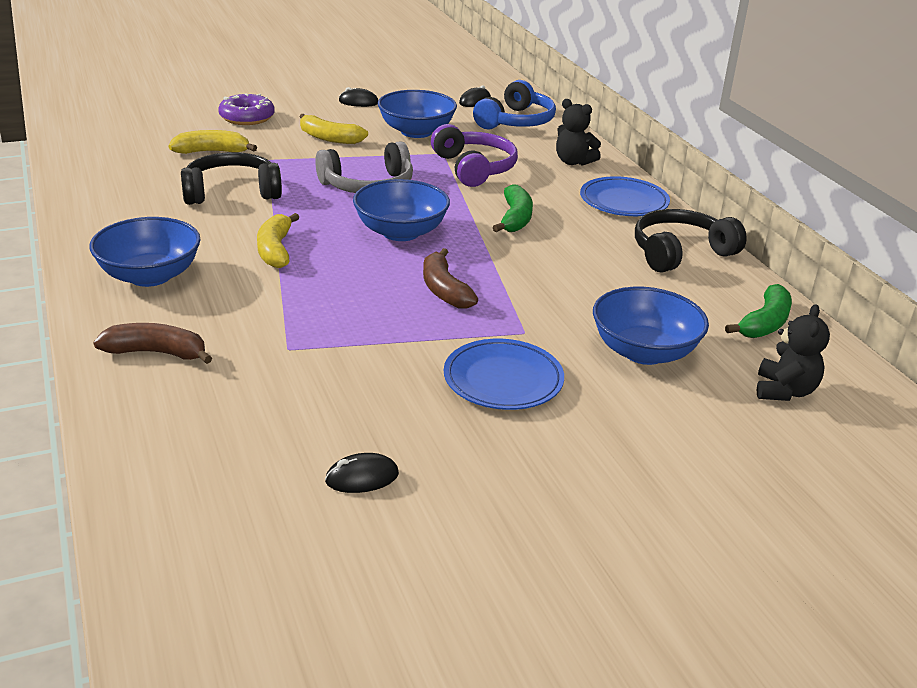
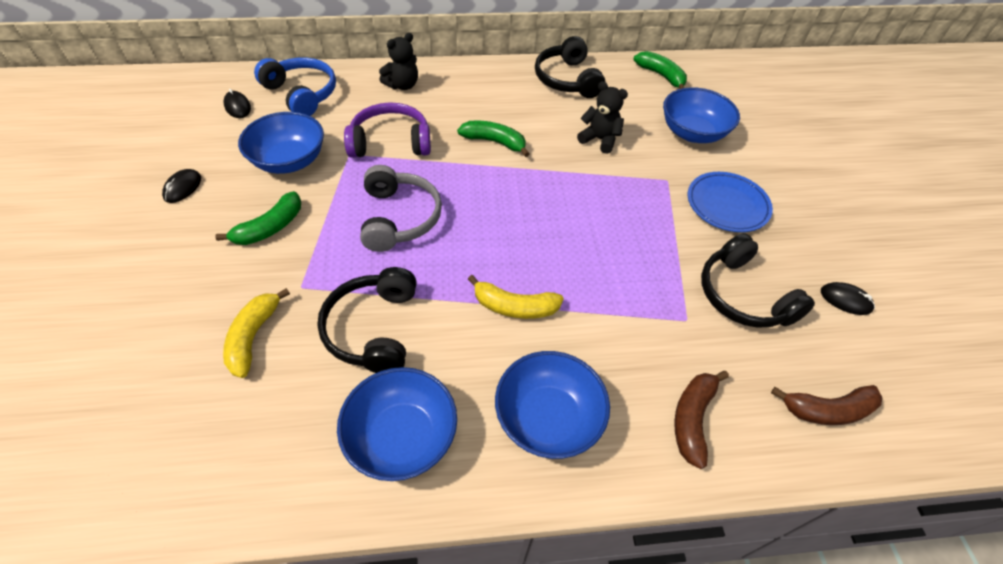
camera: 75 degrees left, 20 degrees up
purple donut [218,93,275,125] -> none
yellow banana [300,114,368,144] -> green banana [215,191,301,245]
black mouse [325,453,399,493] -> black mouse turned 60 degrees counterclockwise [821,282,875,315]
blue bowl [353,179,450,241] -> blue bowl moved to [337,367,457,481]
brown banana [423,248,478,309] -> brown banana moved to [771,385,882,425]
blue plate [580,176,670,216] -> none
black teddy bear [757,304,830,401] -> black teddy bear moved to [577,81,628,154]
none -> black headphones [701,233,815,328]

